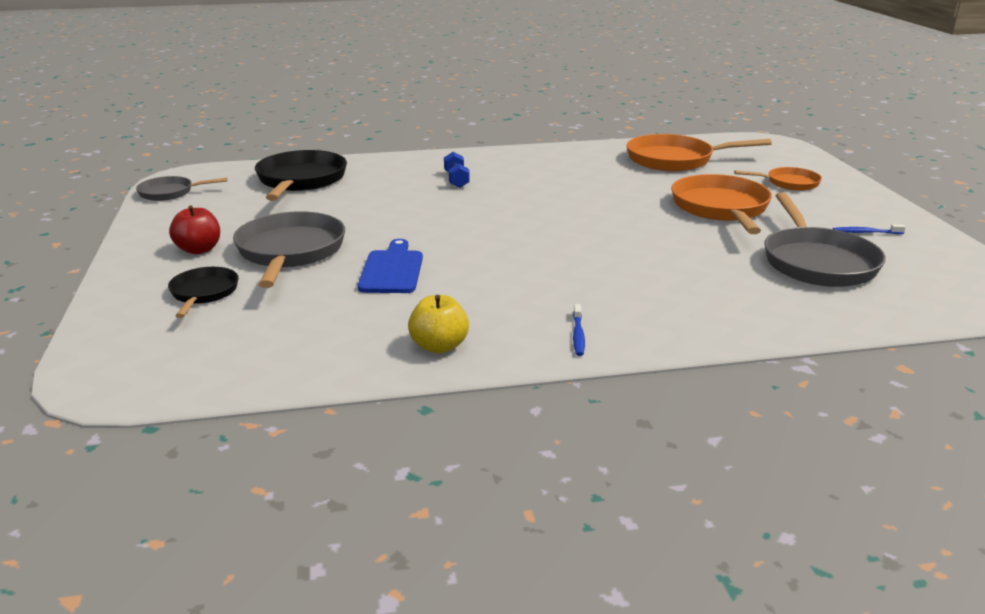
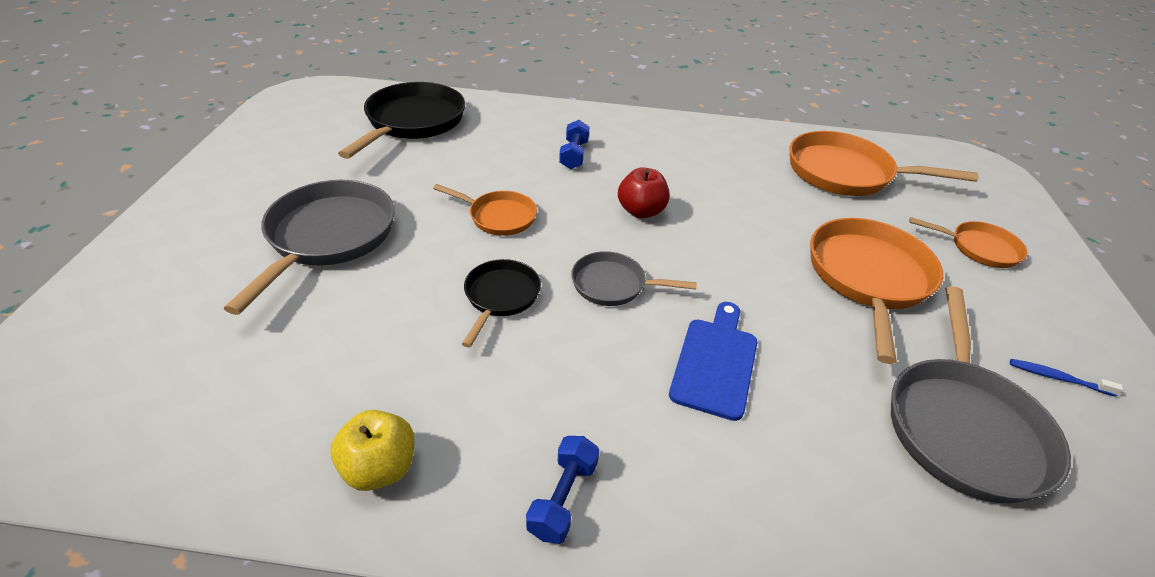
camera: 15 degrees right, 15 degrees up
grey pan [136,176,228,201] -> grey pan moved to [571,251,697,306]
black pan [168,267,239,318] -> black pan moved to [462,259,541,347]
red apple [169,206,220,254] -> red apple moved to [618,167,670,218]
blue cutting board [358,239,423,293] -> blue cutting board moved to [669,302,757,421]
blue toothbrush [573,304,585,356] -> blue dumbbell [526,436,599,544]
none -> orange pan [433,184,537,236]

